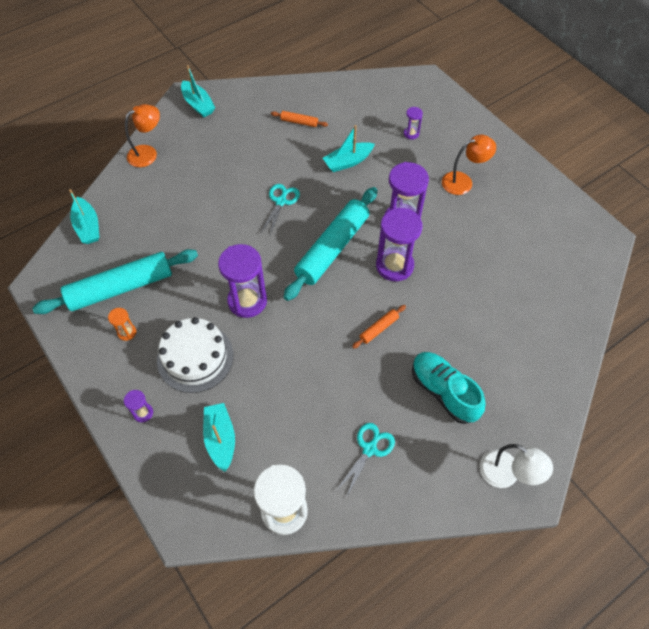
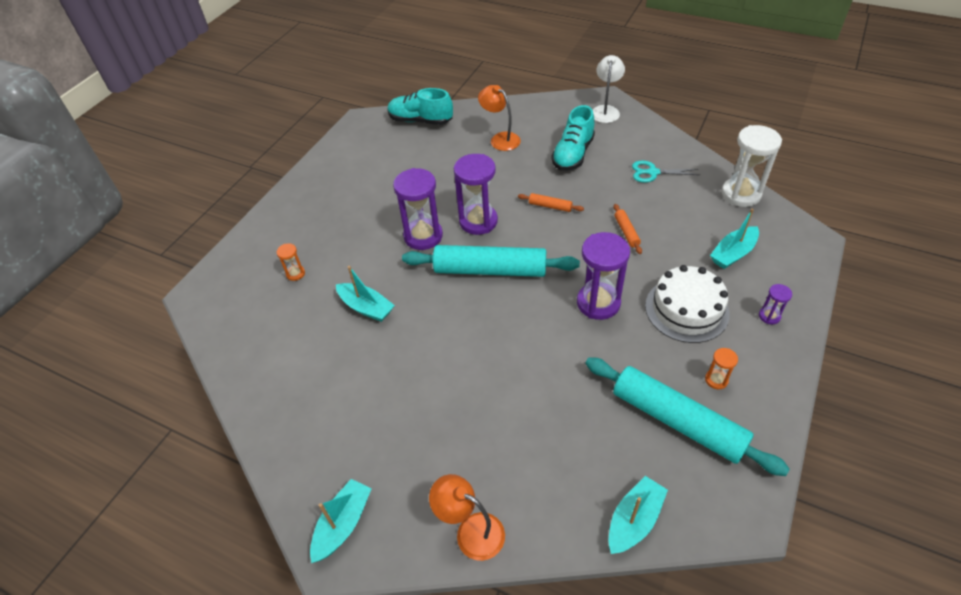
camera: 115 degrees left, 10 degrees down
turquoise scissors [261,184,300,235] -> none
orange rolling pin [271,111,328,127] -> orange rolling pin moved to [613,204,642,254]
purple hourglass [404,107,423,139] -> orange hourglass [277,243,305,281]
orange lamp [442,135,496,195] -> orange lamp moved to [478,85,521,151]
none -> turquoise shoe [387,88,453,125]

